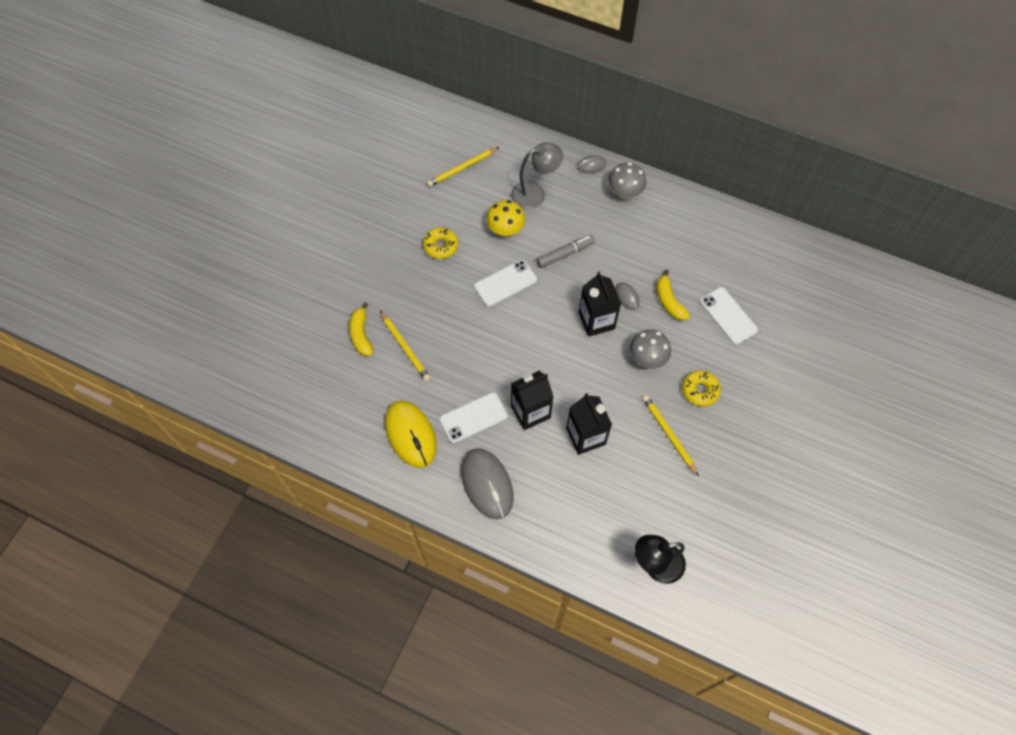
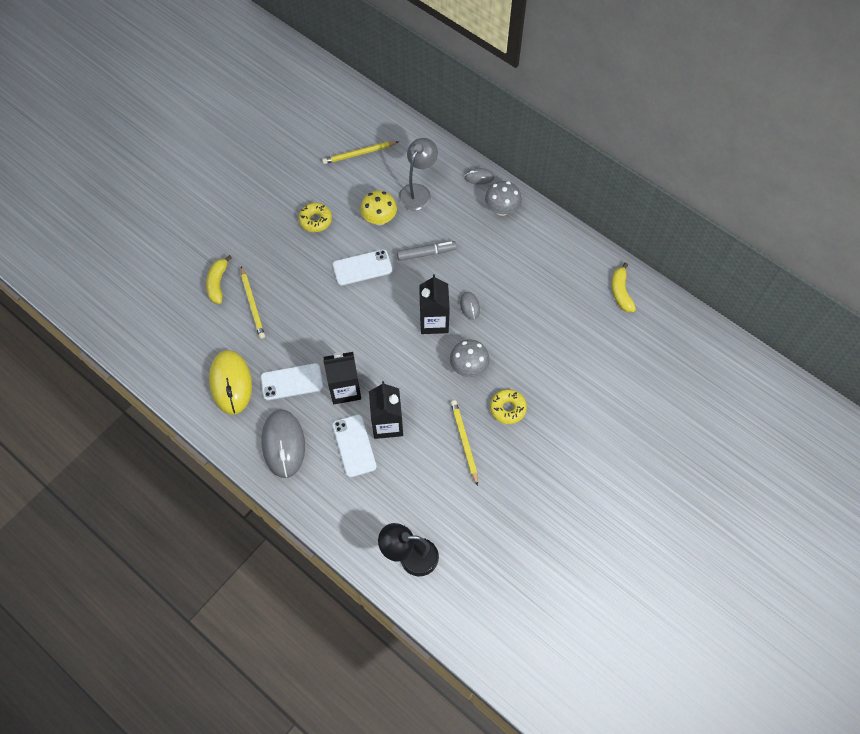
camera: 15 degrees right, 0 degrees up
grey lamp [511,142,563,209] -> grey lamp turned 60 degrees counterclockwise [398,138,438,211]
yellow banana [657,269,690,321] -> yellow banana moved to [612,263,636,312]
white phone [700,287,758,345] -> white phone moved to [333,415,376,477]

